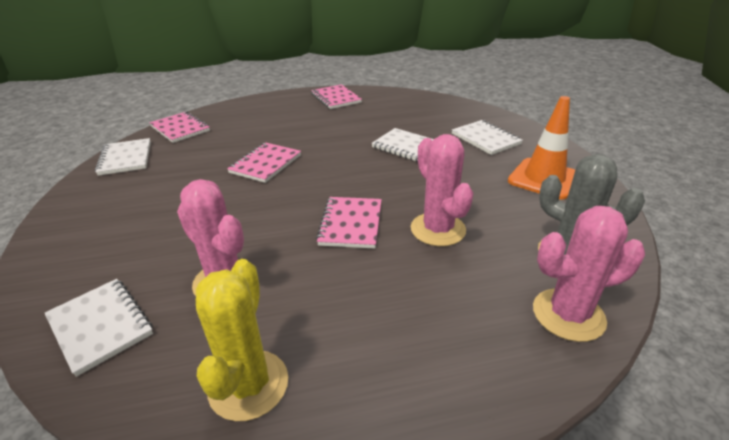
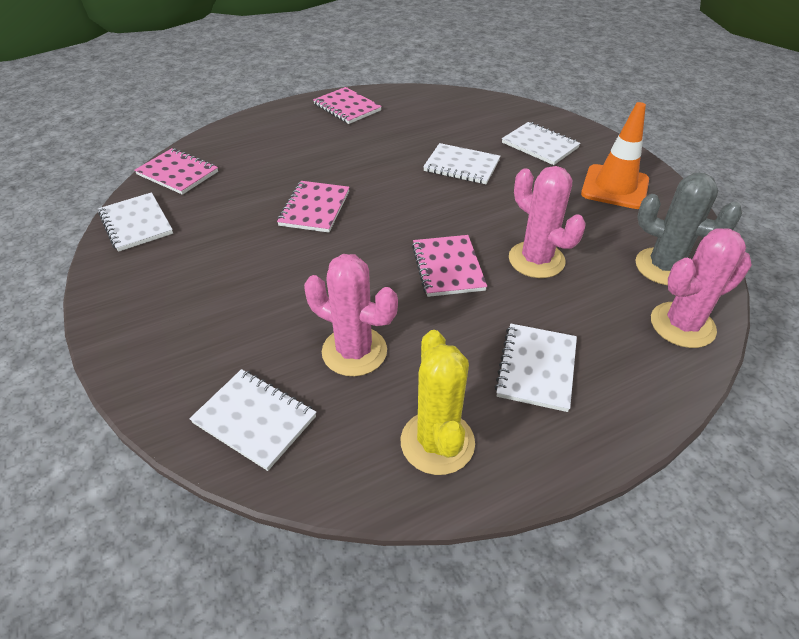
camera: 15 degrees left, 10 degrees up
none -> white notebook [495,324,577,412]

